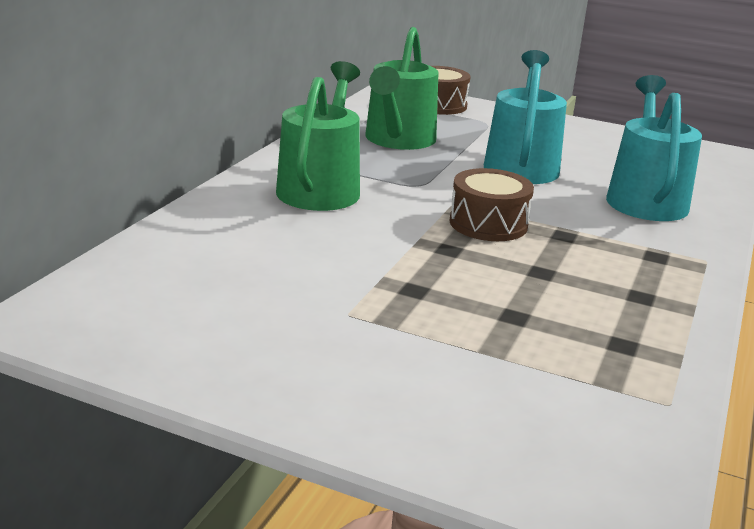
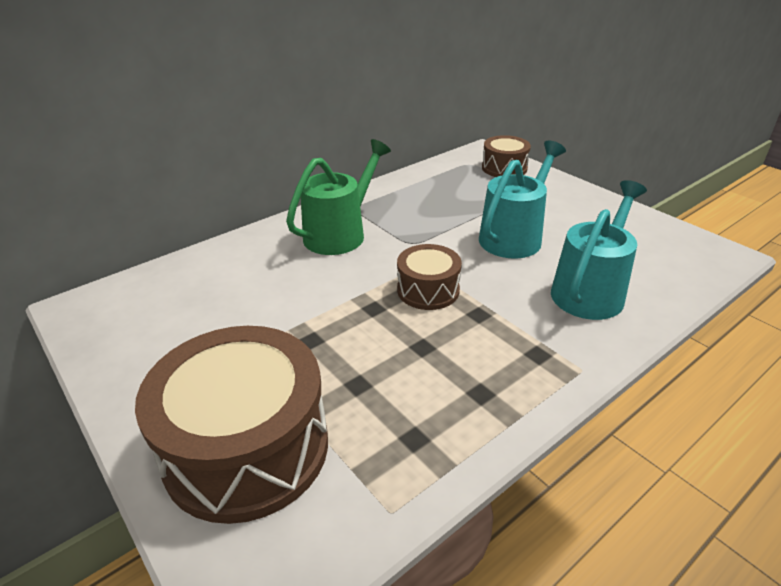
camera: 30 degrees right, 10 degrees up
green watering can [365,27,439,150] -> none
none -> brown drum [135,326,328,524]

